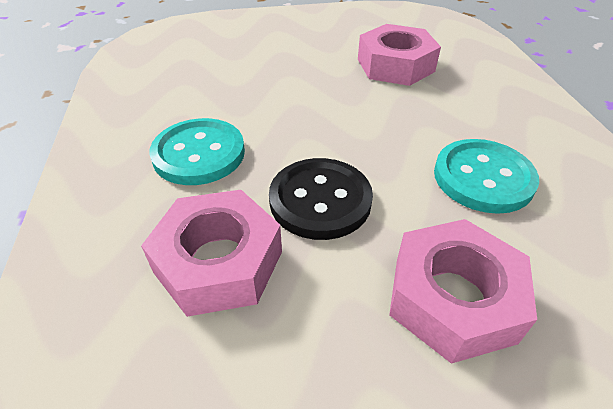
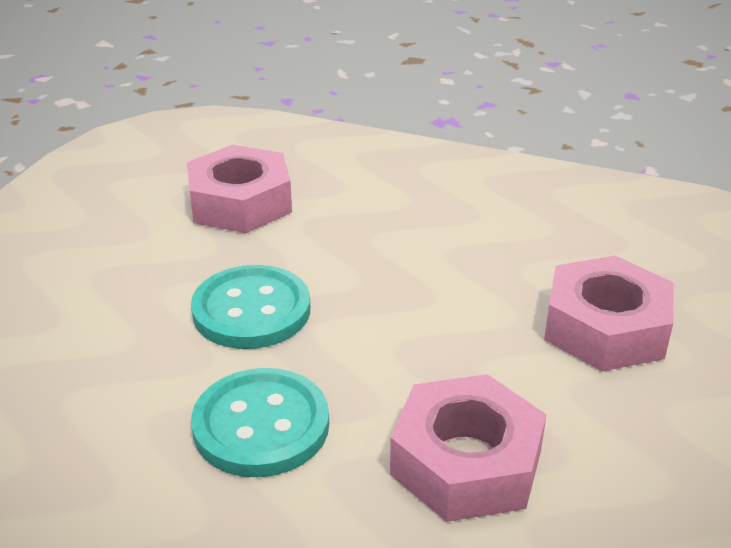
camera: 60 degrees left, 10 degrees down
black button [269,158,373,240] -> none
turquoise button [434,139,539,214] -> turquoise button moved to [191,265,310,349]

